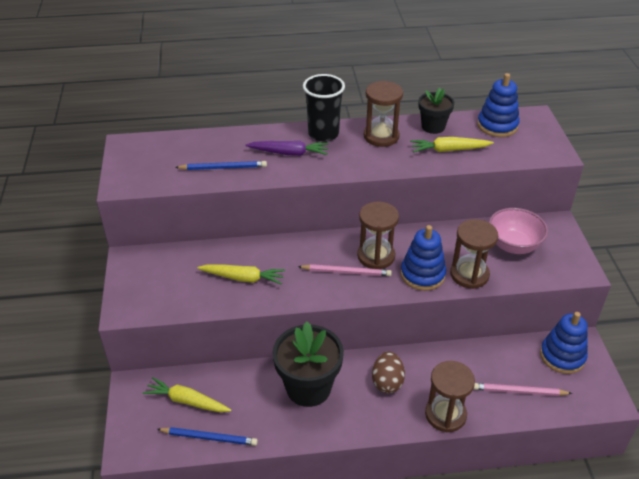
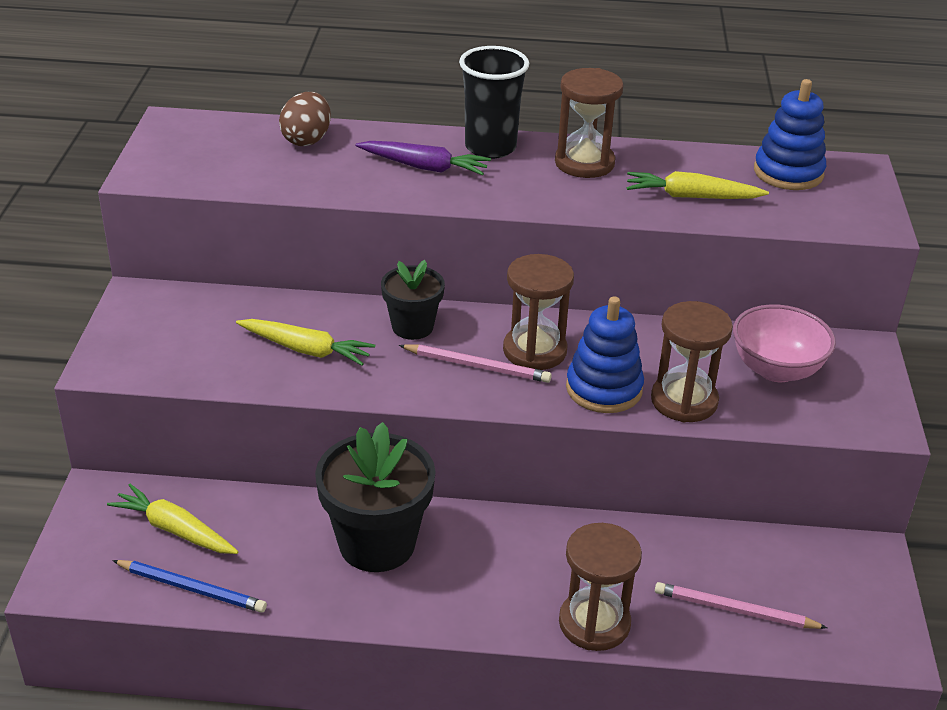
camera: 10 degrees right, 5 degrees down
blue pencil [175,161,267,170] -> none
brown egg [372,352,405,393] -> brown egg moved to [279,92,331,146]
black flower pot [418,88,454,134] -> black flower pot moved to [381,260,445,340]
blue stacking toy [540,312,588,374] -> none

